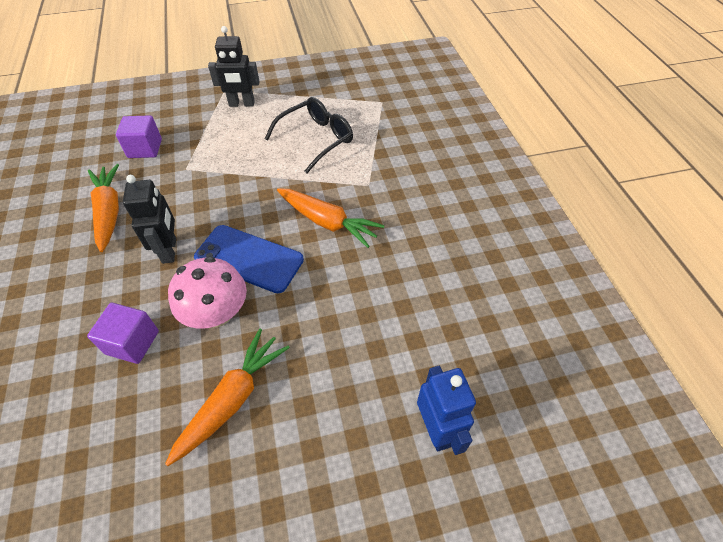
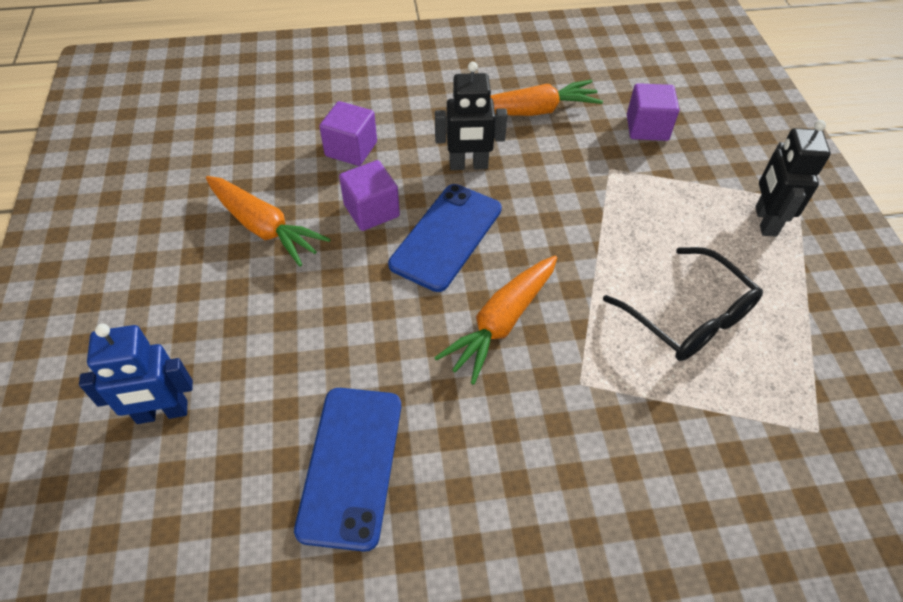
camera: 95 degrees right, 0 degrees up
pink mushroom [168,256,247,329] -> purple cube [339,160,400,231]
none -> blue phone [294,388,401,552]

